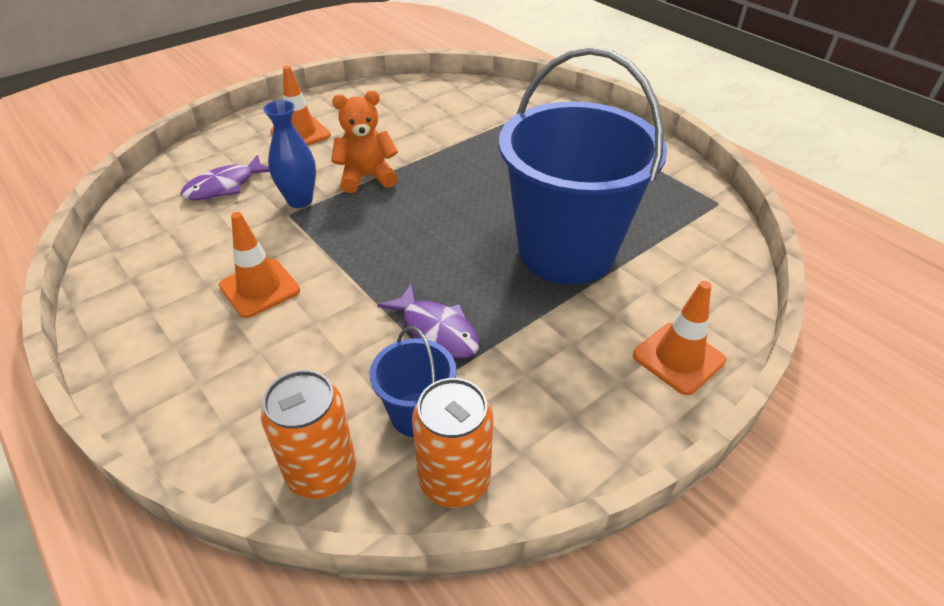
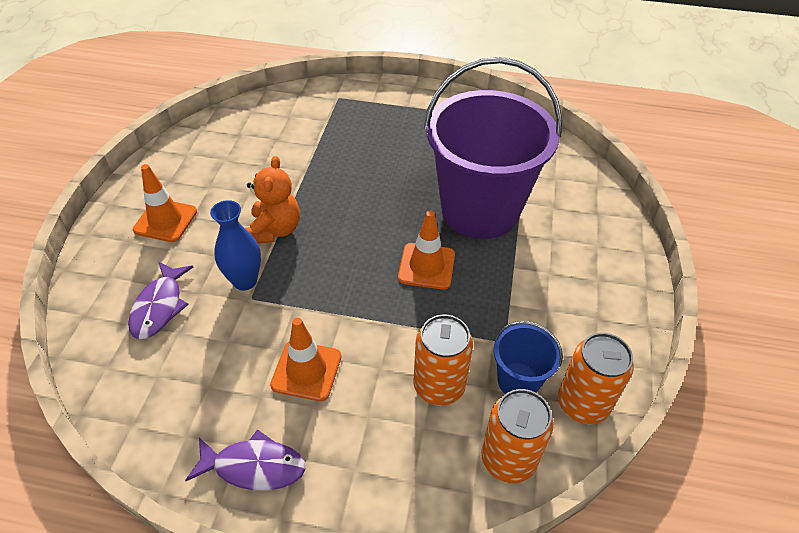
camera: 40 degrees left, 5 degrees up
orange teddy bear [331,91,398,193] -> orange teddy bear turned 150 degrees clockwise [245,156,300,244]
purple fish [378,283,479,359] -> purple fish moved to [185,429,305,490]
blue bucket [499,47,667,285] -> purple bucket [424,57,562,239]
orange traffic cone [633,281,726,395] -> orange traffic cone moved to [398,211,455,289]
none -> orange can [414,315,473,406]

